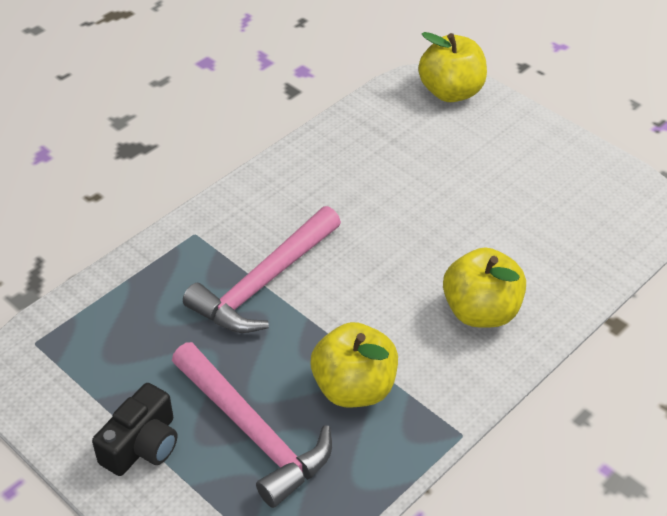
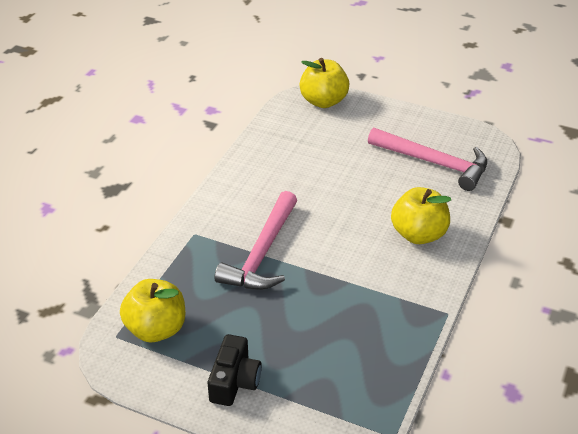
camera: 20 degrees left, 5 degrees down
pink hammer [172,342,332,508] -> pink hammer moved to [368,128,487,191]
yellow apple [311,322,398,408] -> yellow apple moved to [120,279,185,342]

